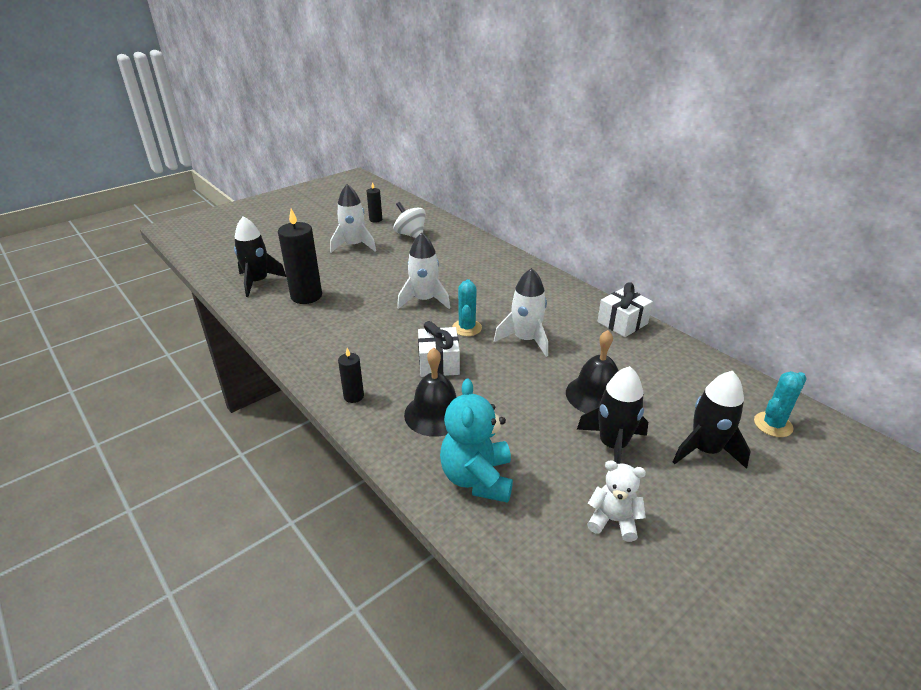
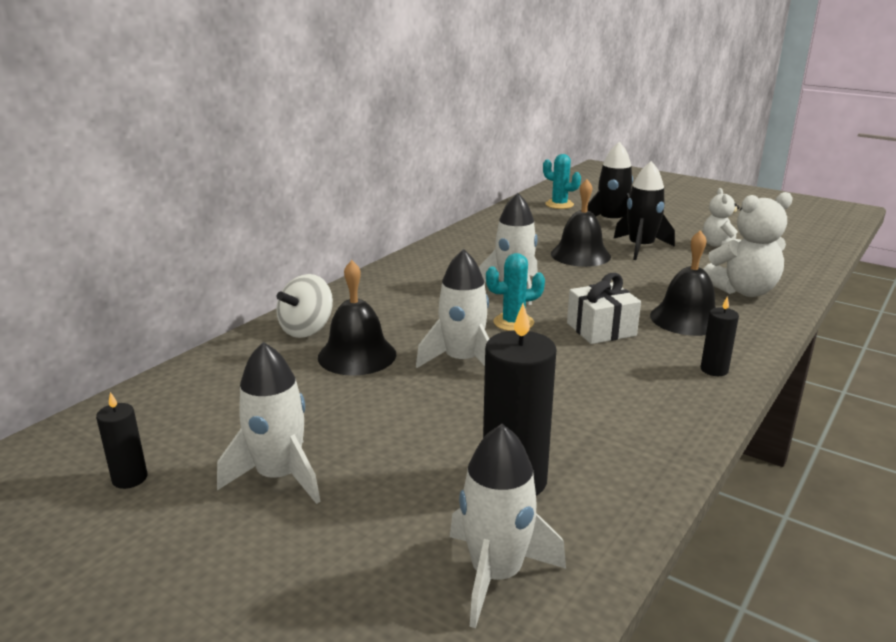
camera: 105 degrees left, 10 degrees down
black rocket [234,216,286,297] -> white rocket [450,424,566,628]
white spinning top [394,202,426,238] -> white spinning top moved to [276,274,333,338]
turquoise teddy bear [440,379,513,503] -> white teddy bear [703,192,793,297]
white gift [597,282,653,337] -> none
none -> black bell [318,260,396,376]

